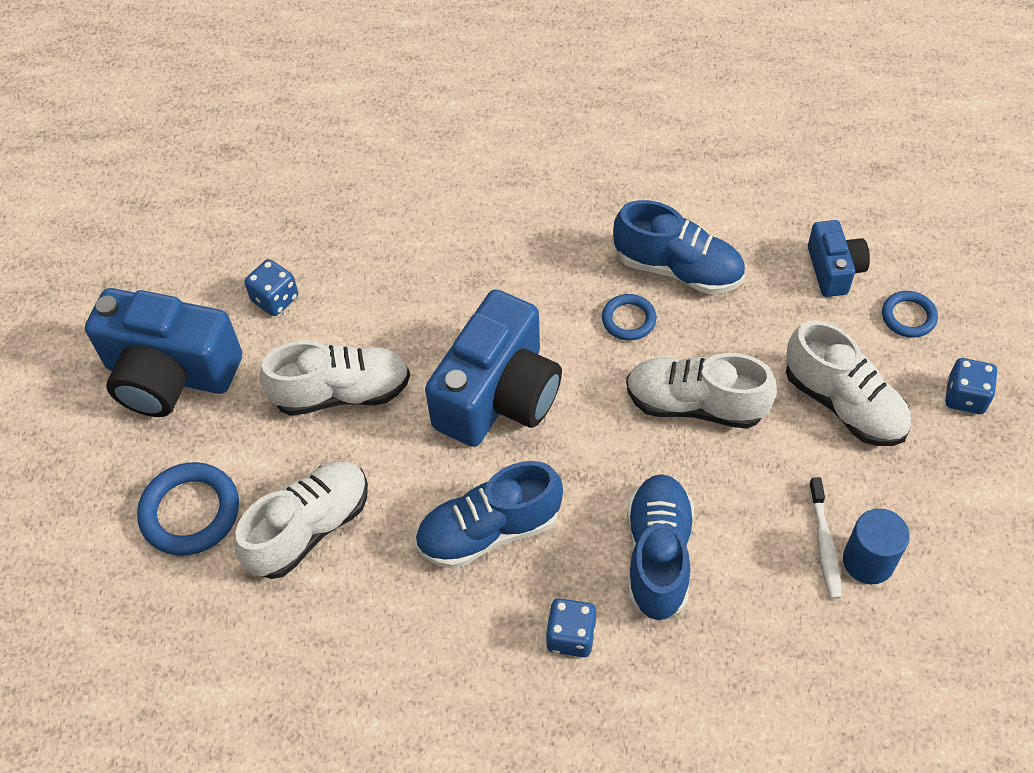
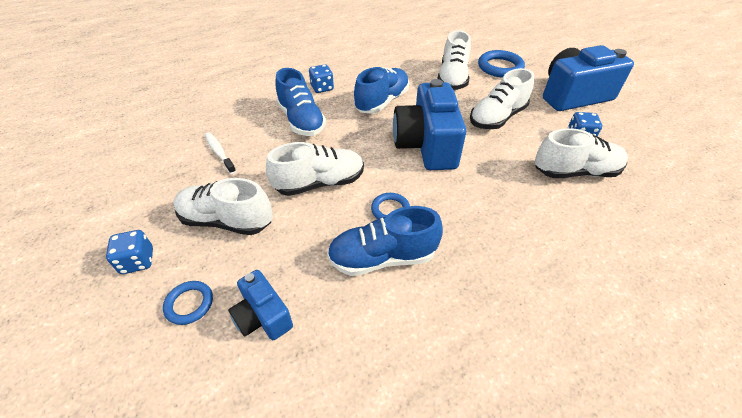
camera: 145 degrees right, 10 degrees down
blue cylinder [843,508,910,584] -> none
none -> white shoe [535,128,628,178]

